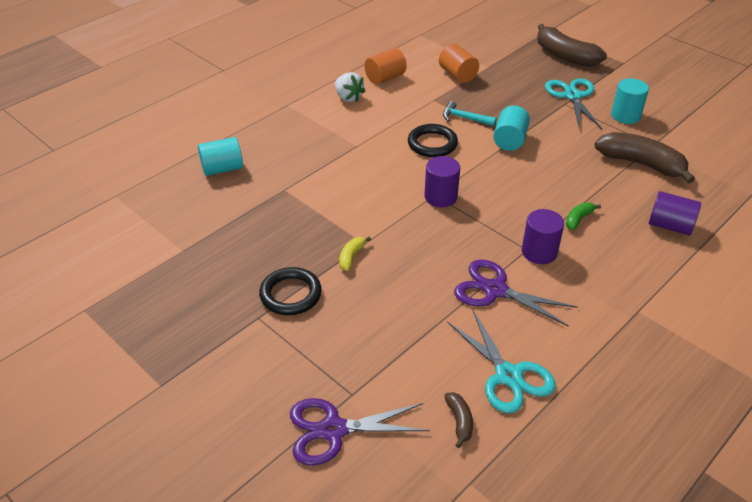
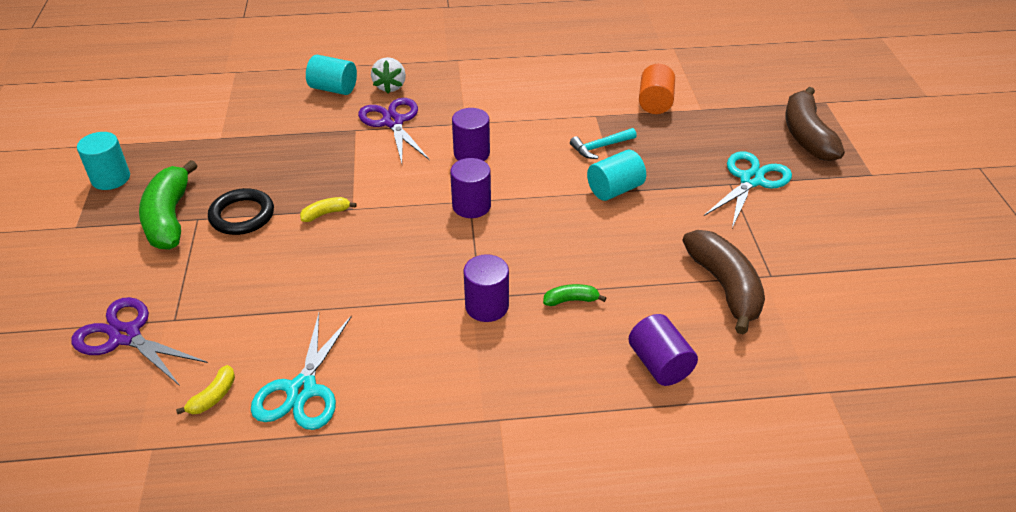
camera: 40 degrees right, 0 degrees up
white strawberry [335,72,365,102] -> white strawberry moved to [371,57,406,93]
orange cylinder [364,48,407,84] -> none
black ring [408,124,458,157] -> none
turquoise hammer [443,101,497,126] -> turquoise hammer turned 90 degrees counterclockwise [570,128,637,159]
brown banana [445,392,473,448] -> yellow banana [176,365,235,414]
purple scissors [454,259,578,327] -> purple scissors moved to [358,98,430,164]
turquoise cylinder [611,78,649,124] -> turquoise cylinder moved to [77,132,130,190]
none -> green banana [139,160,197,250]
none -> purple cylinder [452,108,490,161]

